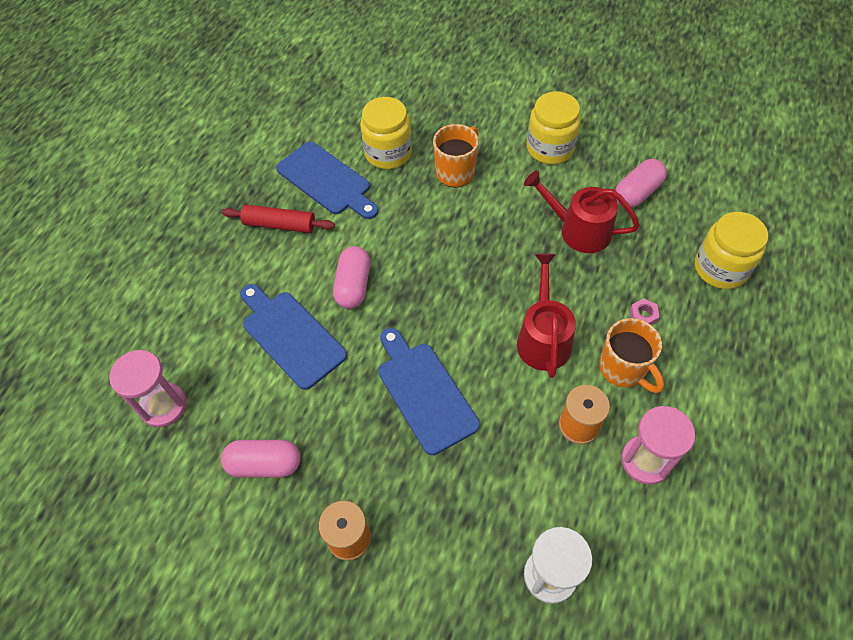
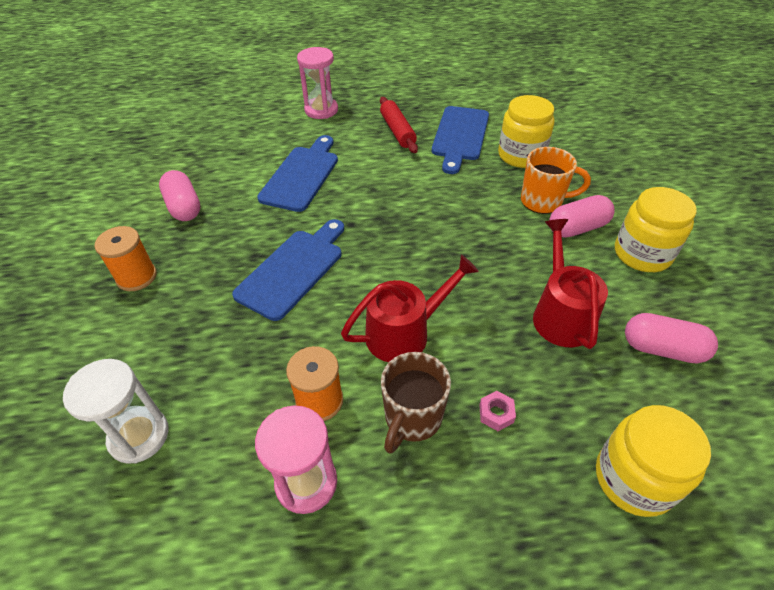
camera: 60 degrees right, 10 degrees down
pink hourglass [109,350,187,427] -> pink hourglass moved to [297,47,338,119]
pink capsule [333,246,370,309] -> pink capsule moved to [549,195,615,238]
orange mug [599,318,664,393] -> brown mug [381,352,451,454]

